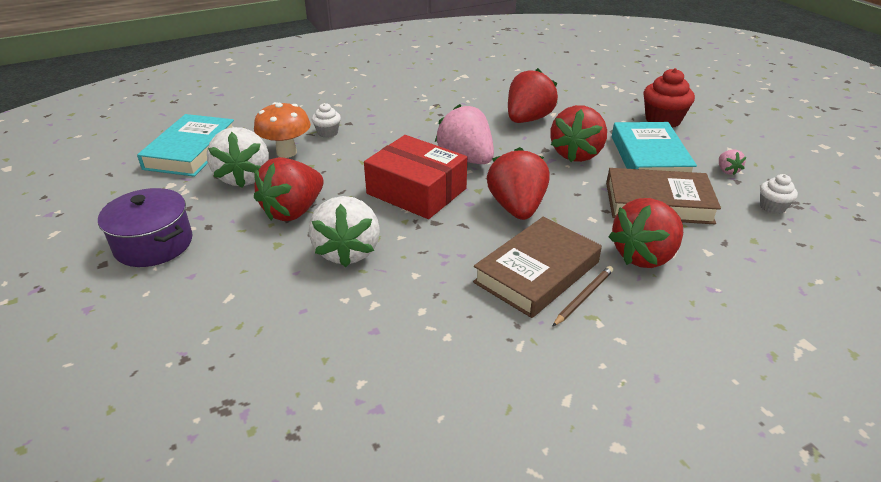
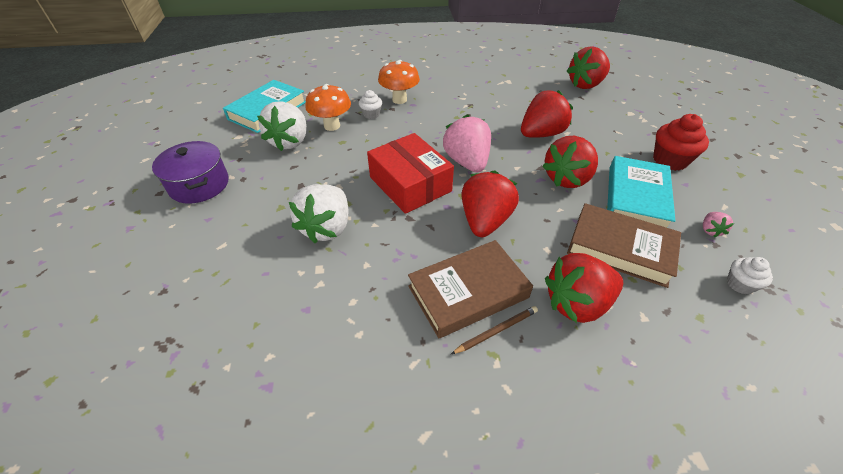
camera: 20 degrees right, 10 degrees up
red strawberry [254,157,324,221] -> red strawberry moved to [567,46,610,89]
none -> orange mushroom [378,60,420,104]

